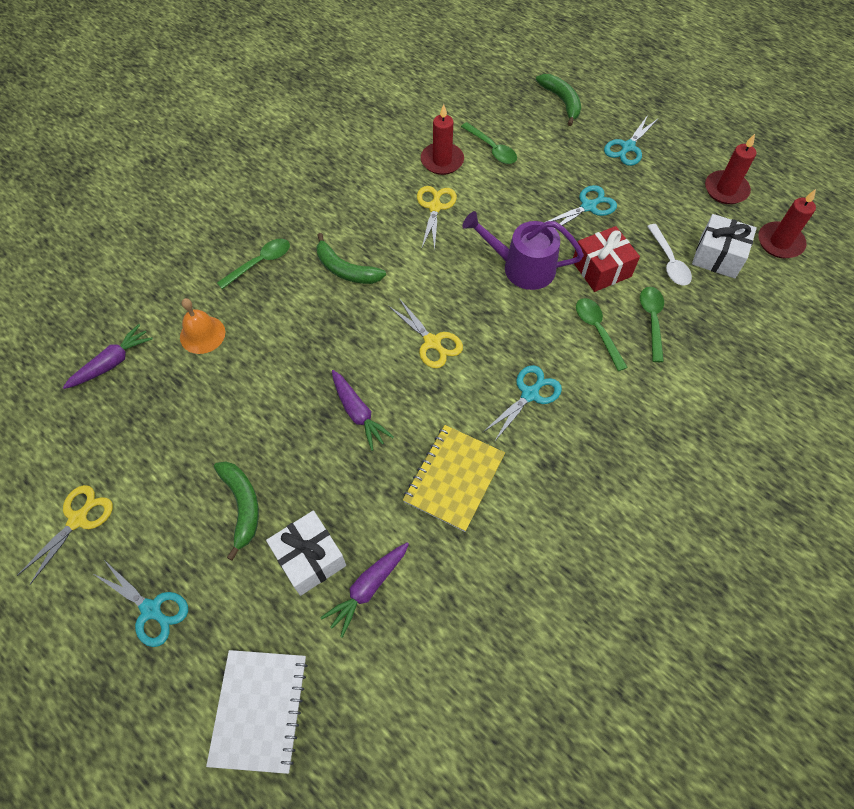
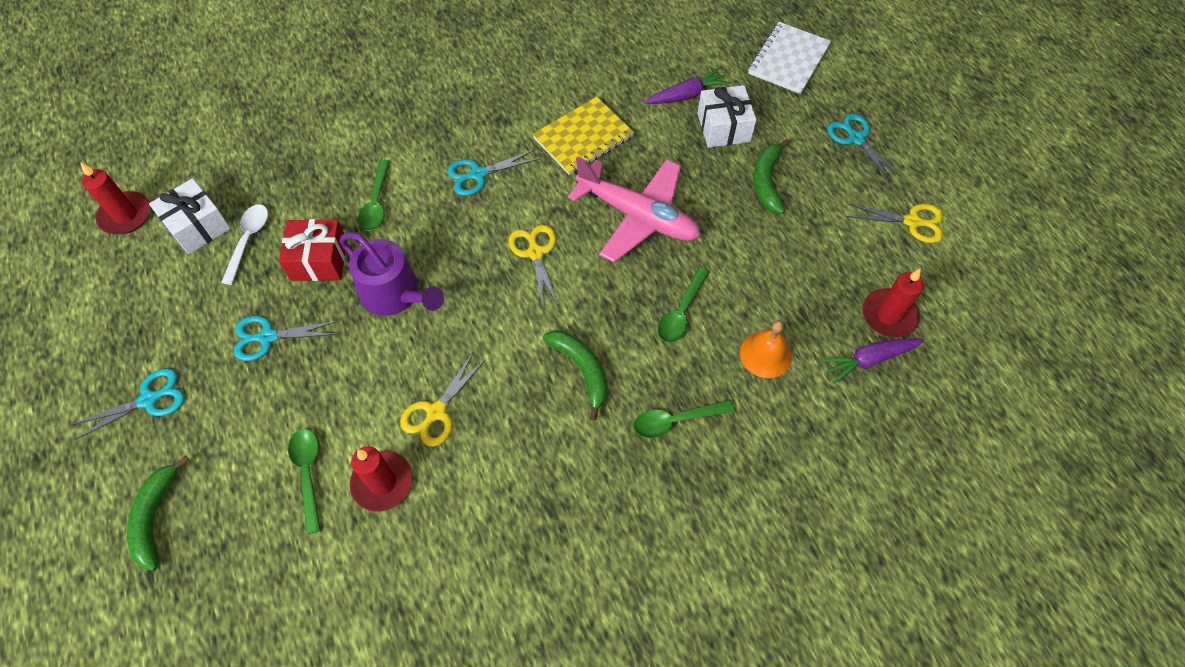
camera: 155 degrees left, 0 degrees up
yellow scissors [17,485,113,585] -> yellow scissors turned 135 degrees counterclockwise [847,204,944,243]
purple carrot [332,370,394,451] -> pink plane [568,156,700,263]
green spoon [640,287,664,362] -> green spoon moved to [658,267,710,343]
red candle [705,134,756,204] -> red candle moved to [862,269,924,338]

